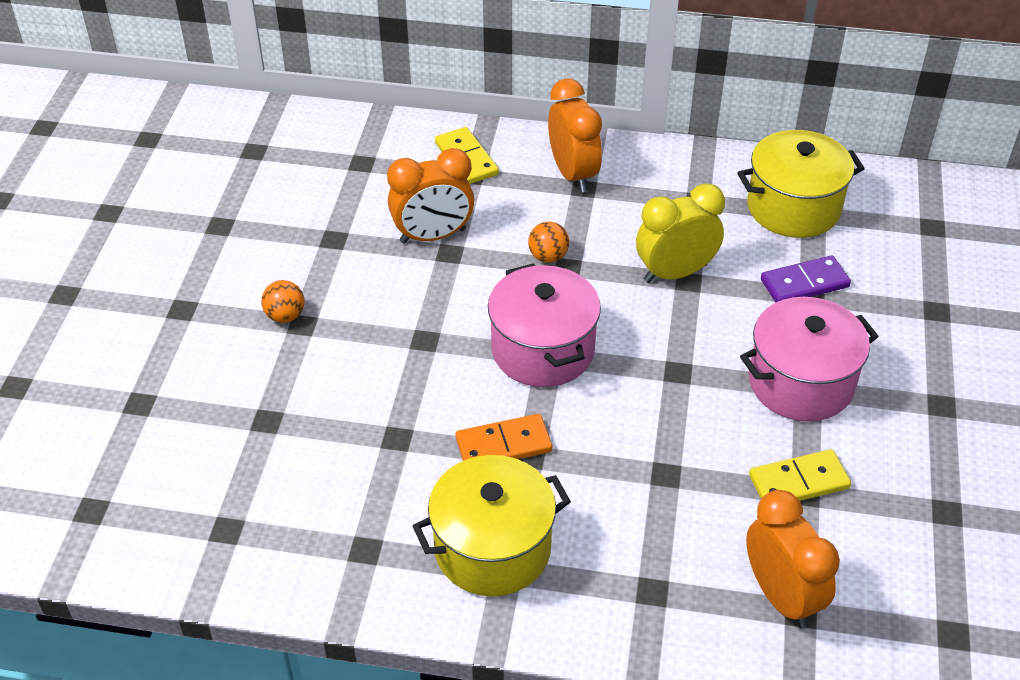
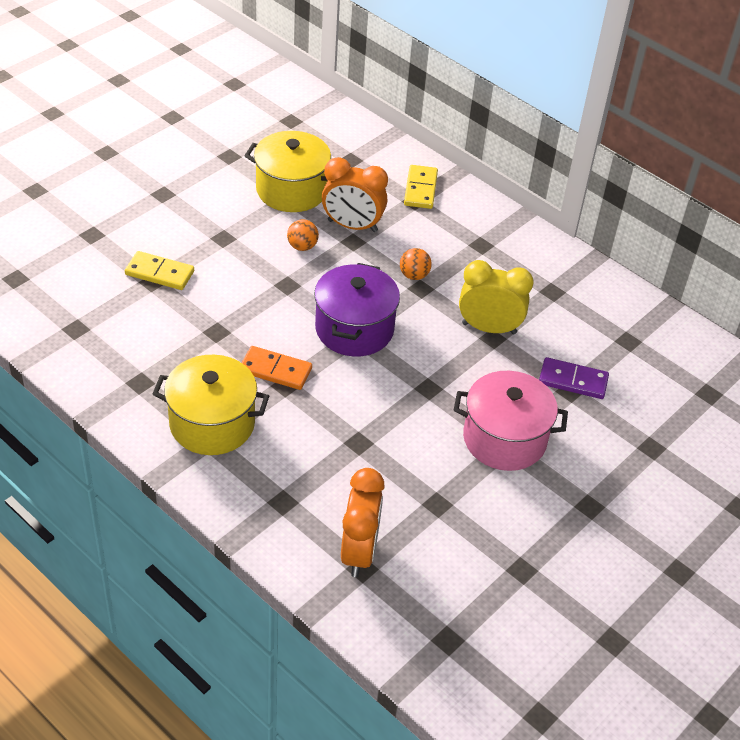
camera: 30 degrees right, 0 degrees up
orange ball [261,280,305,323] -> orange ball moved to [287,219,319,251]
pink pot [488,263,601,387] -> purple pot [314,263,400,356]
orange clock [548,79,602,193] -> none
yellow pot [737,130,865,238] -> yellow pot moved to [244,131,331,212]
yellow domino [749,449,851,501] -> yellow domino moved to [125,251,194,290]

